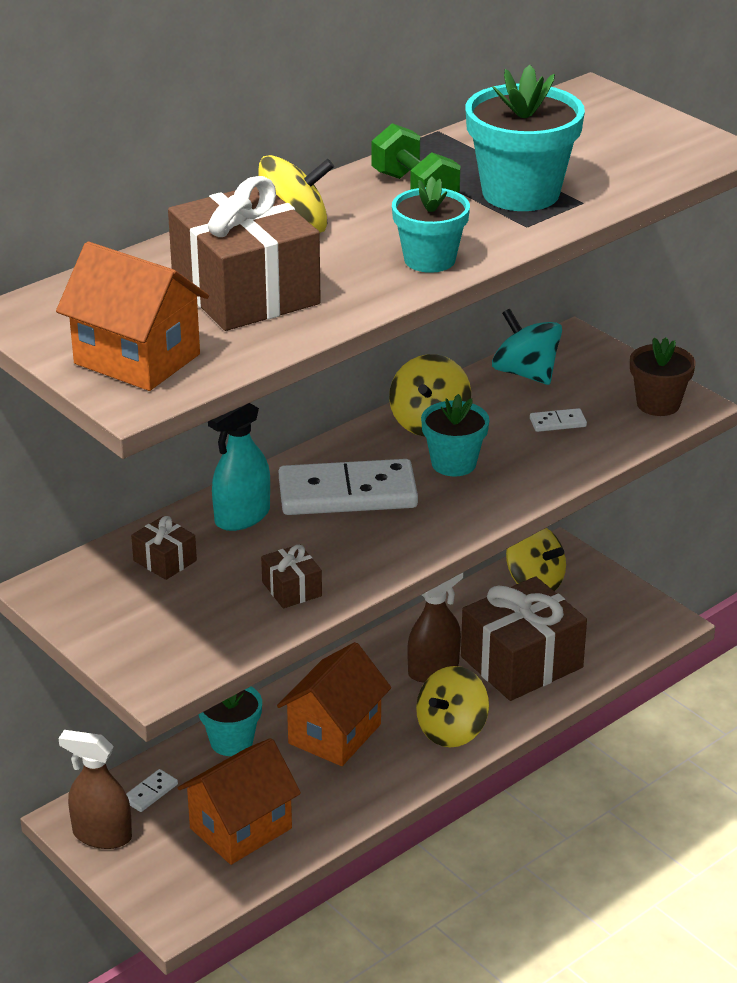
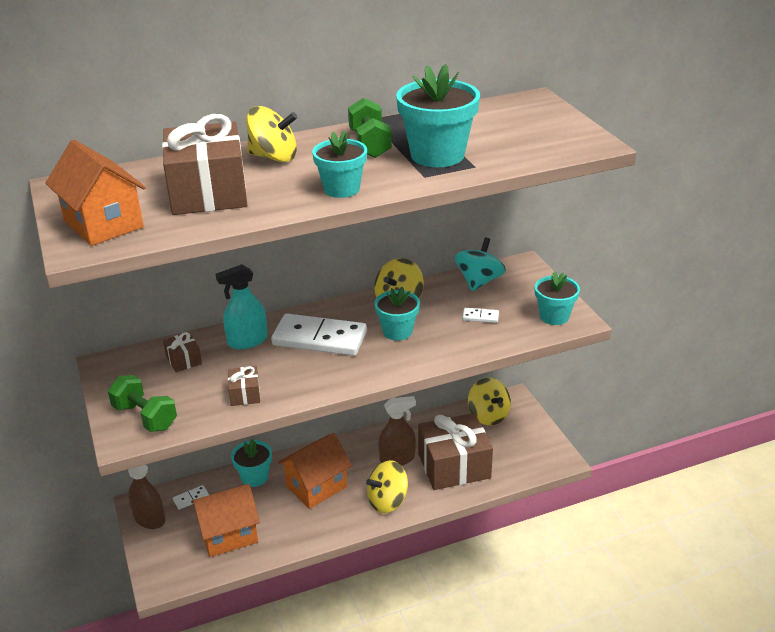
camera: 20 degrees right, 0 degrees up
turquoise spinning top [492,309,562,385] -> turquoise spinning top turned 45 degrees clockwise [455,238,506,291]
brown flower pot [630,337,696,416] -> turquoise flower pot [535,271,580,325]
none -> green dumbbell [108,375,177,432]

